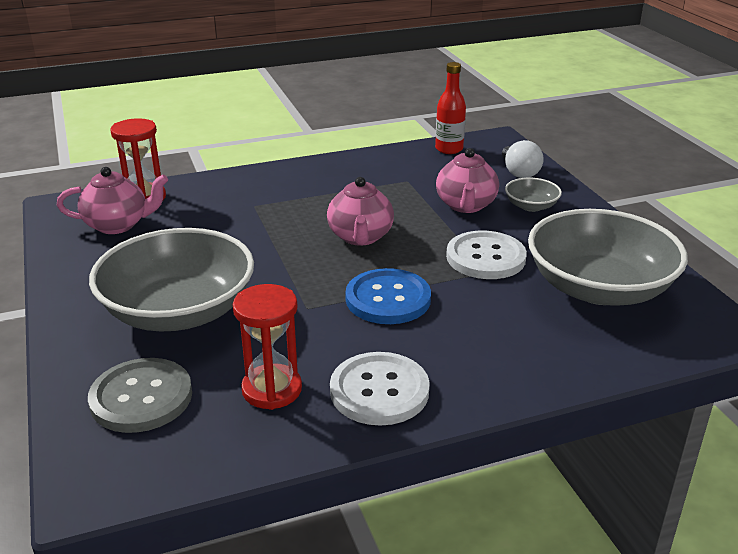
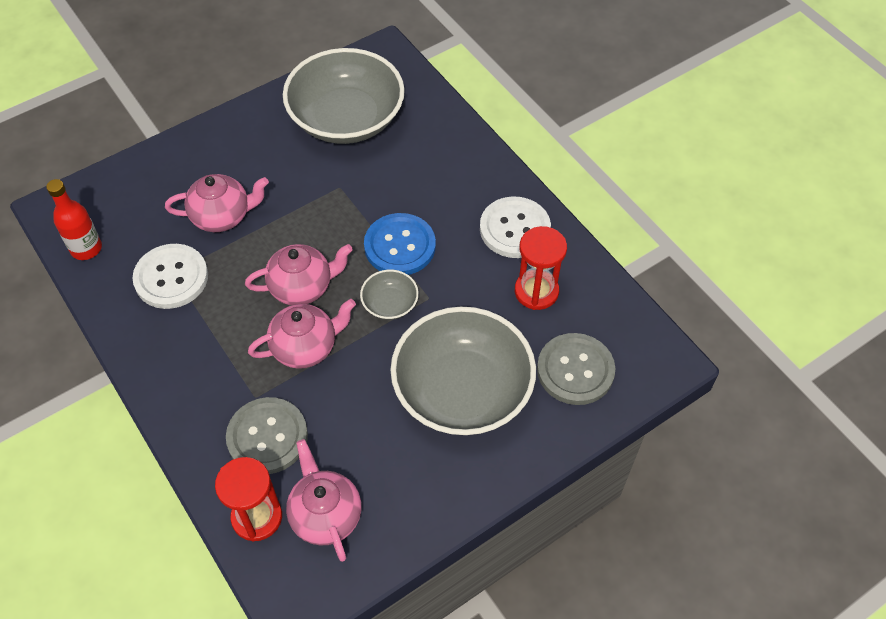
camera: 105 degrees left, 25 degrees up
white button [446,231,527,279] -> white button moved to [132,244,208,309]
white light bulb [502,140,544,178] -> none
grey bowl [505,178,562,212] -> grey bowl moved to [360,270,419,320]
none -> grey button [226,397,308,474]
none -> pink teapot [248,299,356,369]

